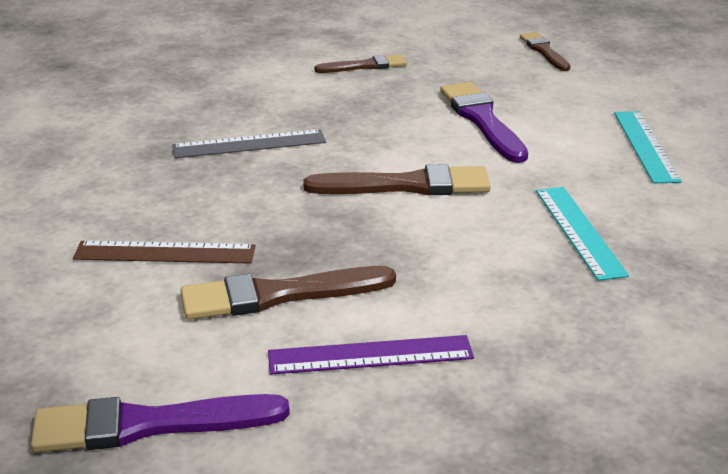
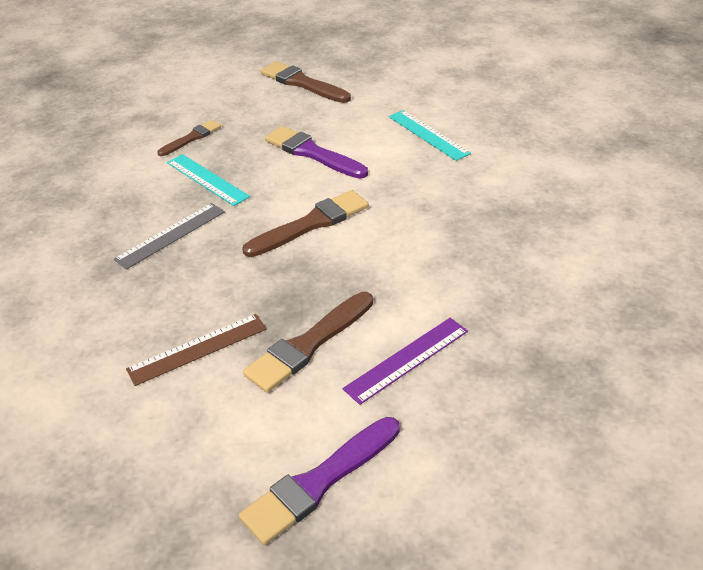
camera: 30 degrees left, 10 degrees up
brown brush [520,32,570,71] -> brown brush [261,61,351,103], size x1.63
turquoise ruler [536,187,629,281] -> turquoise ruler moved to [167,154,250,206]

